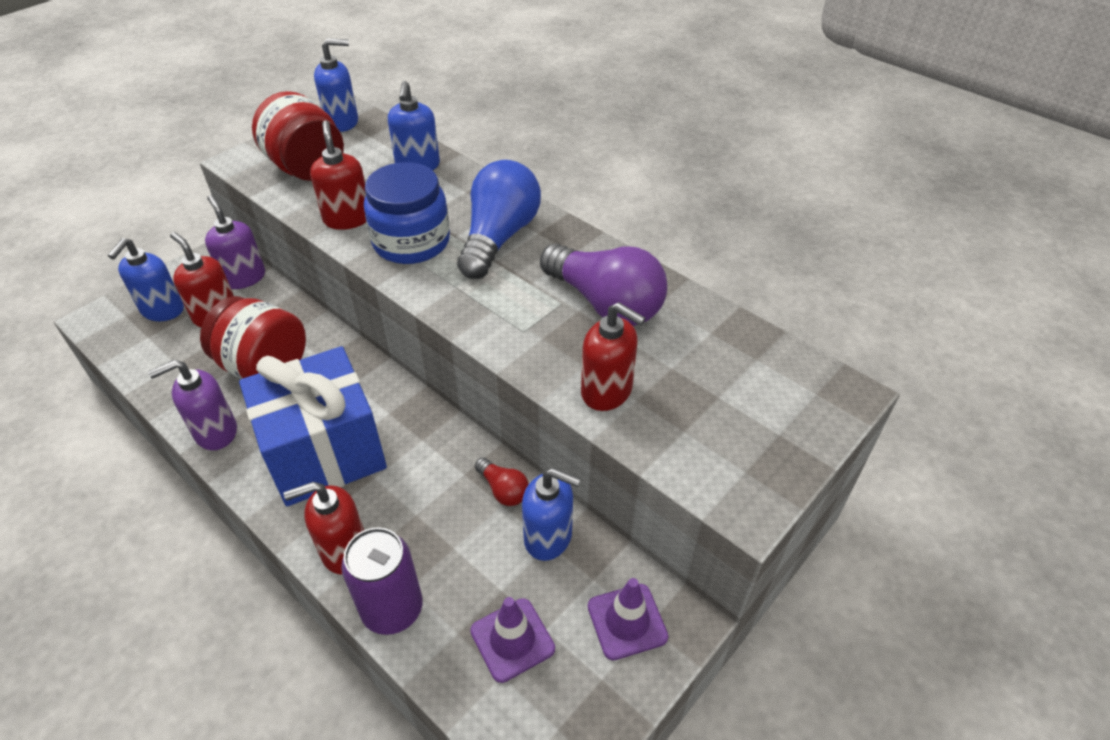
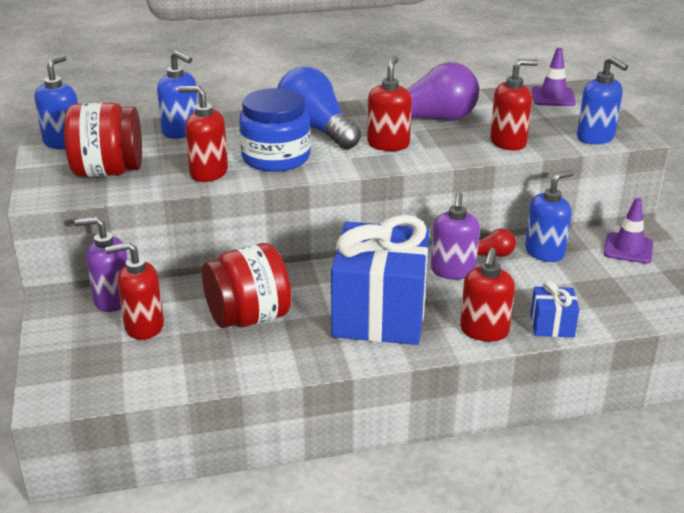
camera: 55 degrees left, 15 degrees down
blue soap dispenser [108,238,184,321] -> blue soap dispenser moved to [577,56,628,144]
purple soap dispenser [148,360,237,450] -> purple soap dispenser moved to [431,192,480,280]
purple can [341,527,423,635] -> blue gift [530,280,579,337]
purple traffic cone [470,597,555,683] -> purple traffic cone moved to [531,48,576,106]
none -> red soap dispenser [367,56,412,151]

